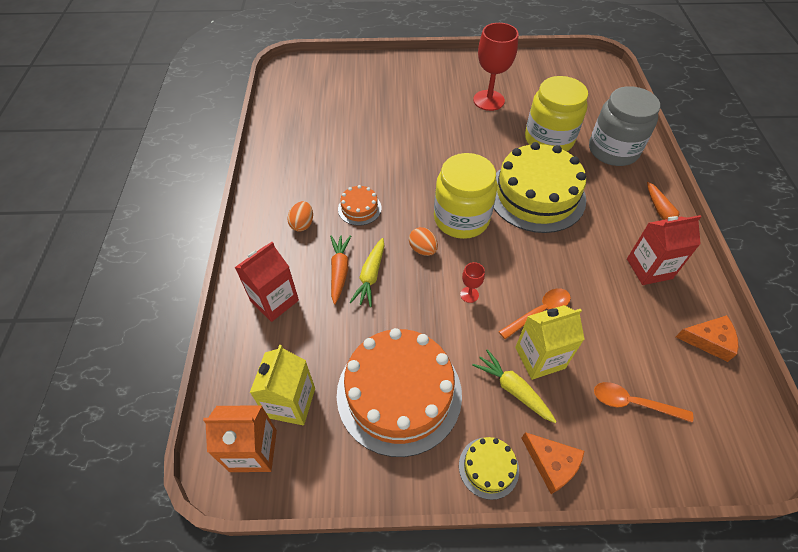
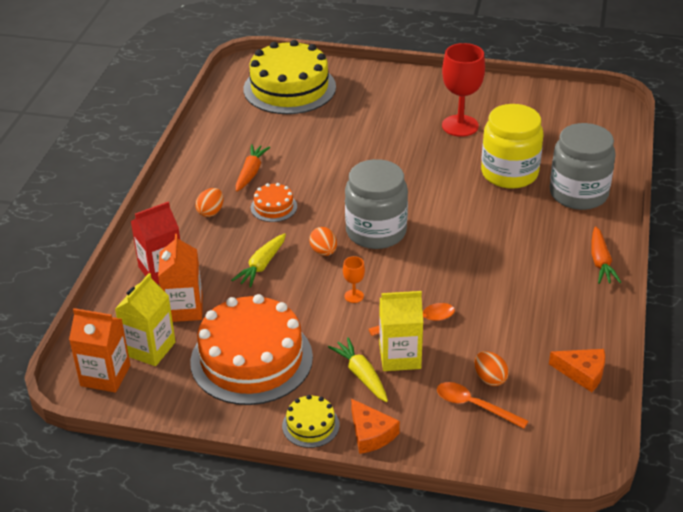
camera: 15 degrees right, 15 degrees down
orange carrot [330,235,351,304] -> orange carrot moved to [236,144,270,192]
yellow jar [434,153,497,239] -> grey jar [345,159,408,249]
red goblet [460,262,485,303] -> orange goblet [343,256,365,303]
yellow cake [493,142,586,233] -> yellow cake moved to [244,40,336,114]
red carton [627,215,701,285] -> none
none -> orange carton [158,234,203,322]
none -> orange egg [475,351,509,386]

